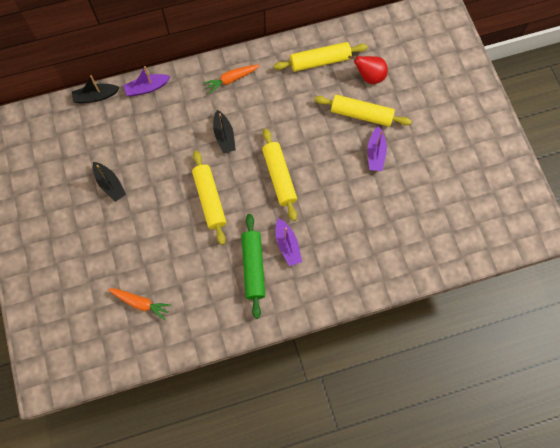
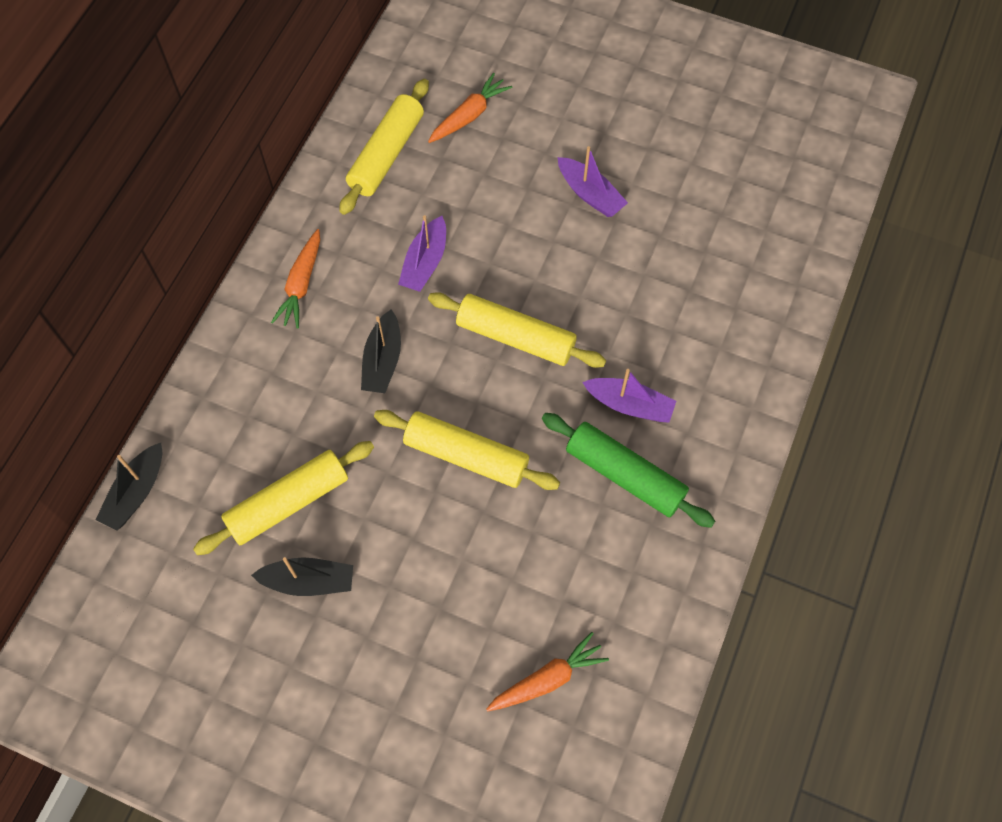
camera: 50 degrees left, 5 degrees down
purple boat [123,66,171,96] -> purple boat moved to [398,215,446,292]
black boat [213,110,236,153] -> black boat turned 75 degrees clockwise [361,310,401,393]
yellow rolling pin [314,95,412,127] -> yellow rolling pin moved to [193,441,374,555]
red pear [348,55,388,84] -> orange carrot [428,73,512,143]

